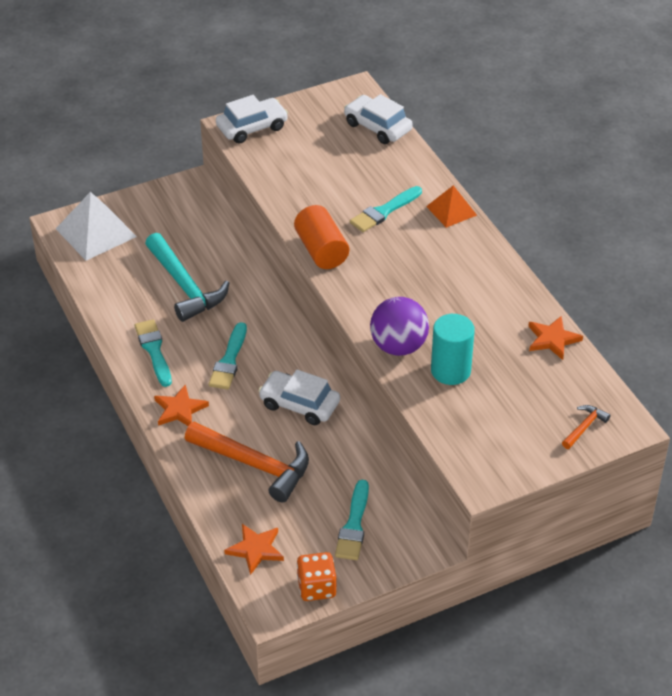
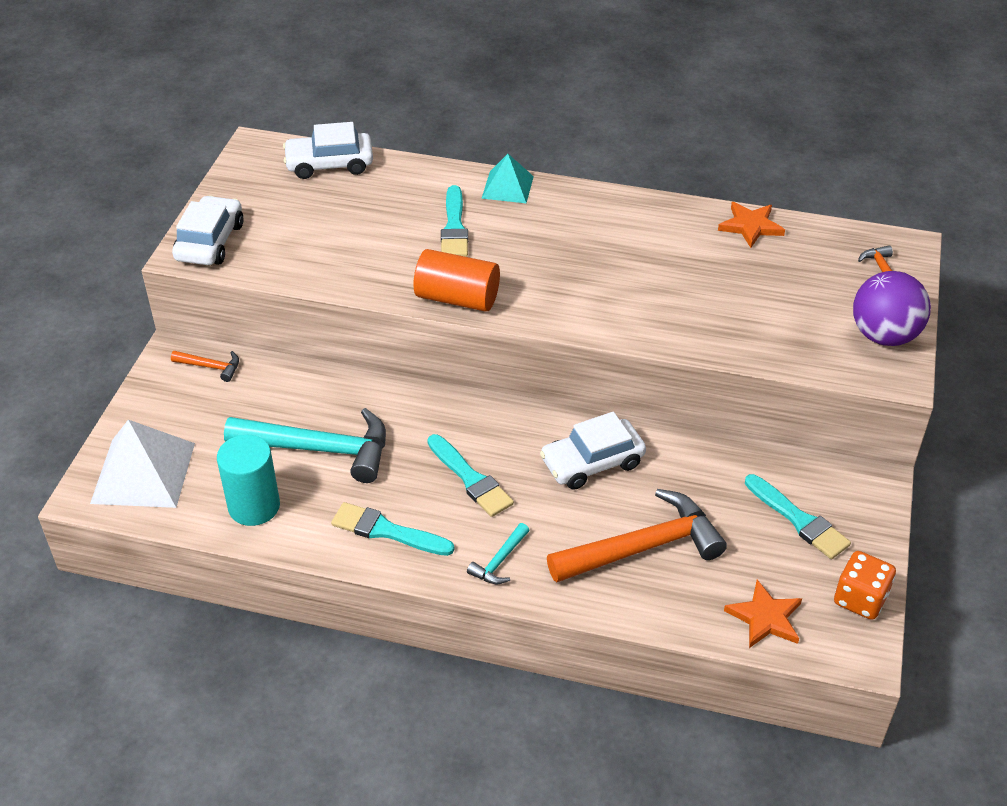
camera: 50 degrees left, 0 degrees up
orange star [154,385,209,426] -> turquoise hammer [467,523,529,584]
purple ball [370,297,429,356] -> purple ball moved to [853,271,931,346]
orange pyramid [426,185,477,228] -> turquoise pyramid [481,154,534,203]
turquoise cylinder [431,314,475,385] -> turquoise cylinder moved to [217,435,280,526]
none -> orange hammer [171,351,239,382]

